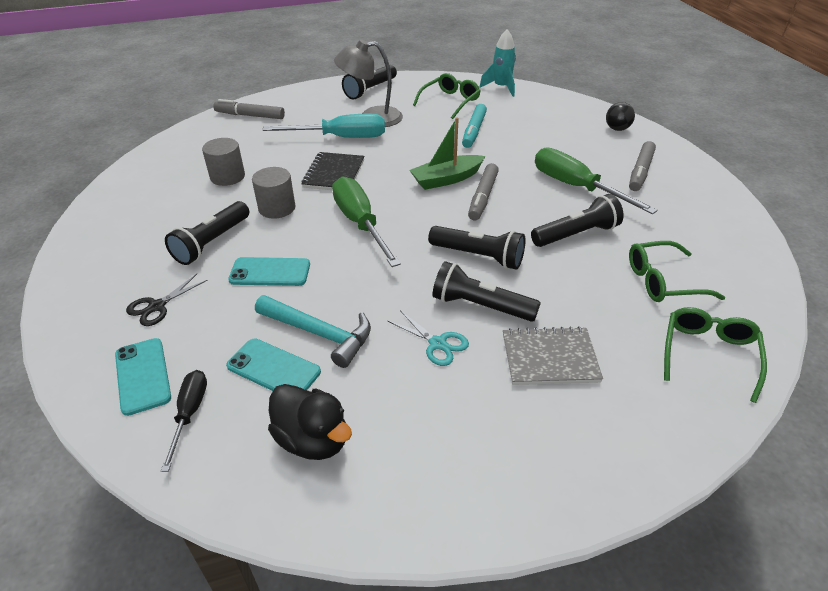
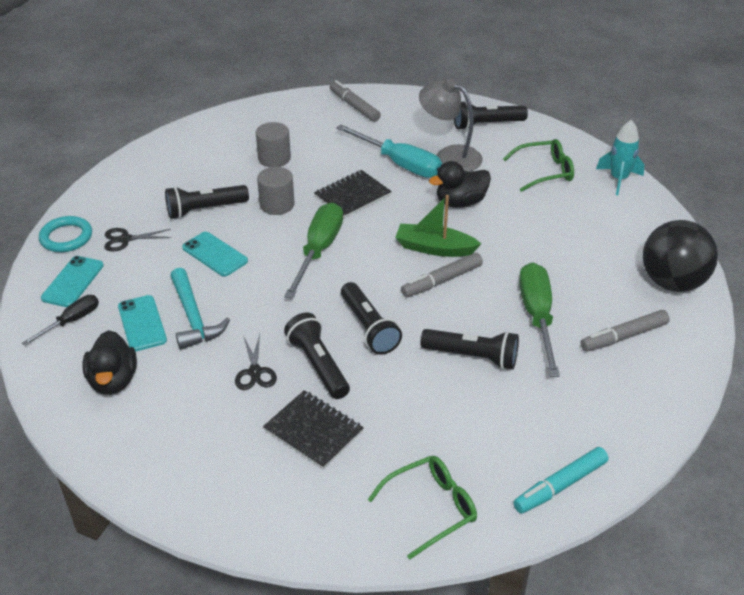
camera: 40 degrees right, 0 degrees up
turquoise scissors [388,310,469,366] -> black scissors [235,334,277,390]
turquoise marker [462,104,487,148] -> turquoise marker moved to [513,447,608,514]
grey notebook [503,326,603,385] -> black notebook [263,390,364,469]
black ball [606,102,635,131] -> black ball [643,220,718,292], size x2.11
green glasses [629,241,725,302] -> none
none -> turquoise ring [39,216,92,252]
none -> black duck [429,161,491,208]

